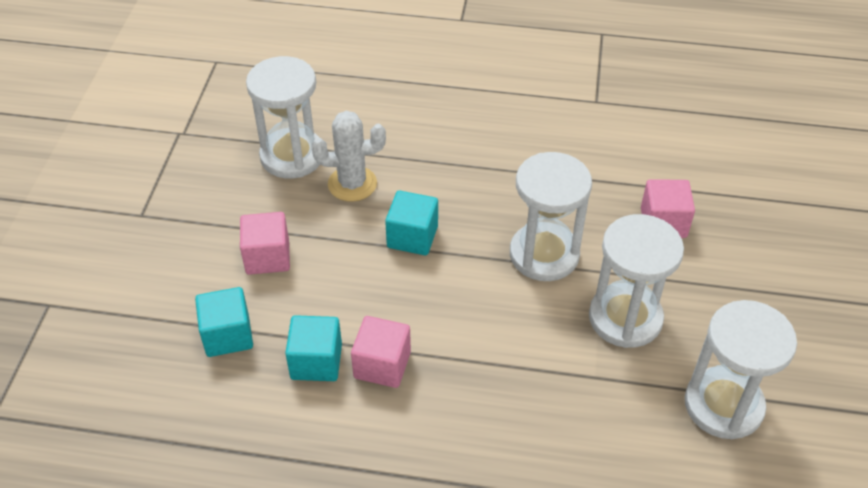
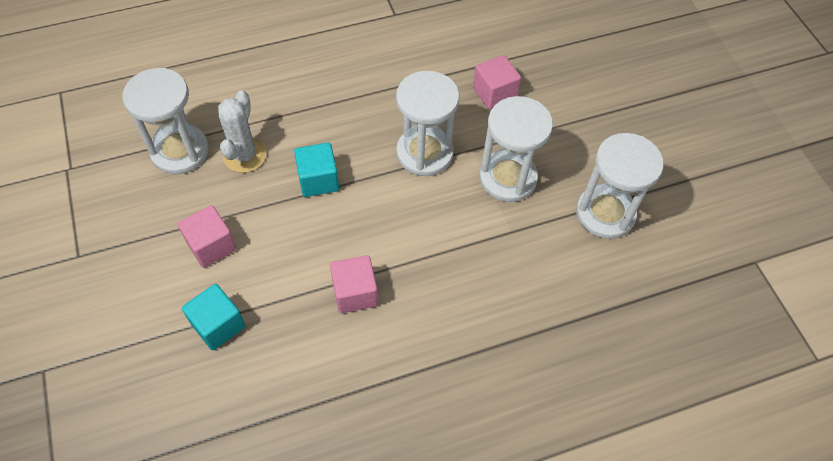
camera: 30 degrees left, 10 degrees up
turquoise cube [285,315,342,381] -> none
white cactus [311,111,386,202] -> white cactus turned 45 degrees counterclockwise [218,90,266,173]

